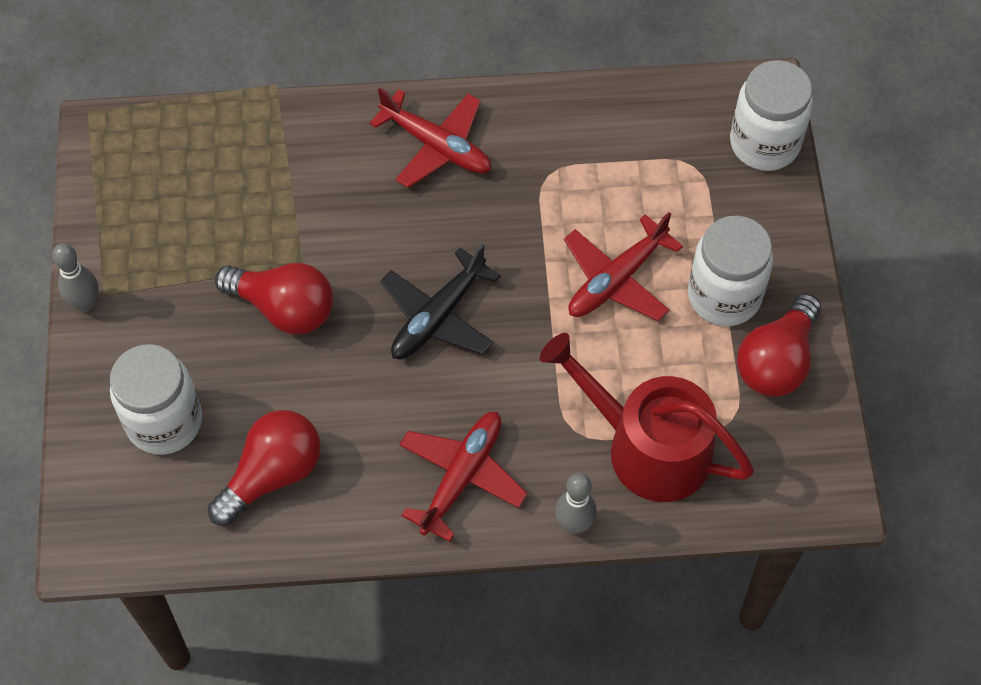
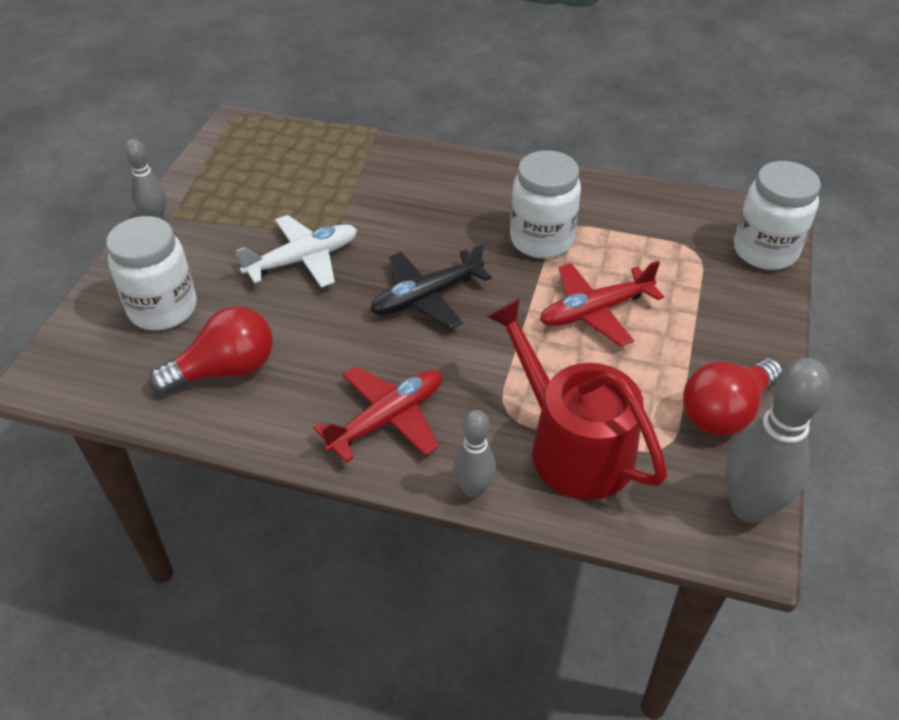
camera: 20 degrees right, 15 degrees down
red light bulb [215,263,333,334] -> white plane [236,215,357,288]
red plane [369,87,491,188] -> none
white jar [688,216,773,326] -> white jar moved to [510,150,581,258]
none -> grey bowling pin [725,358,830,523]

